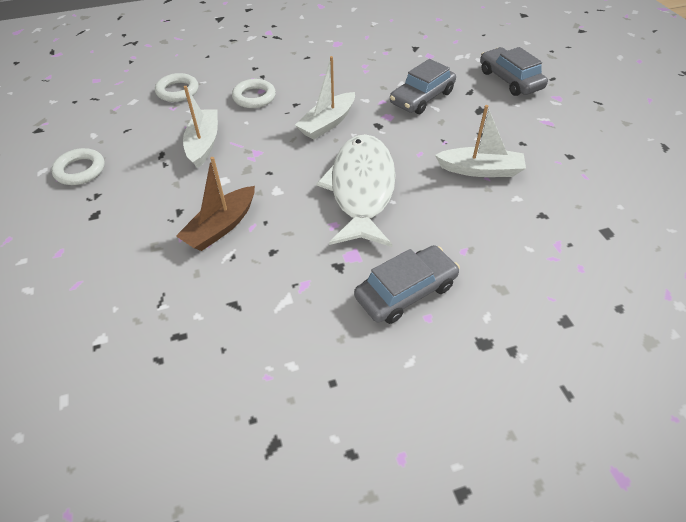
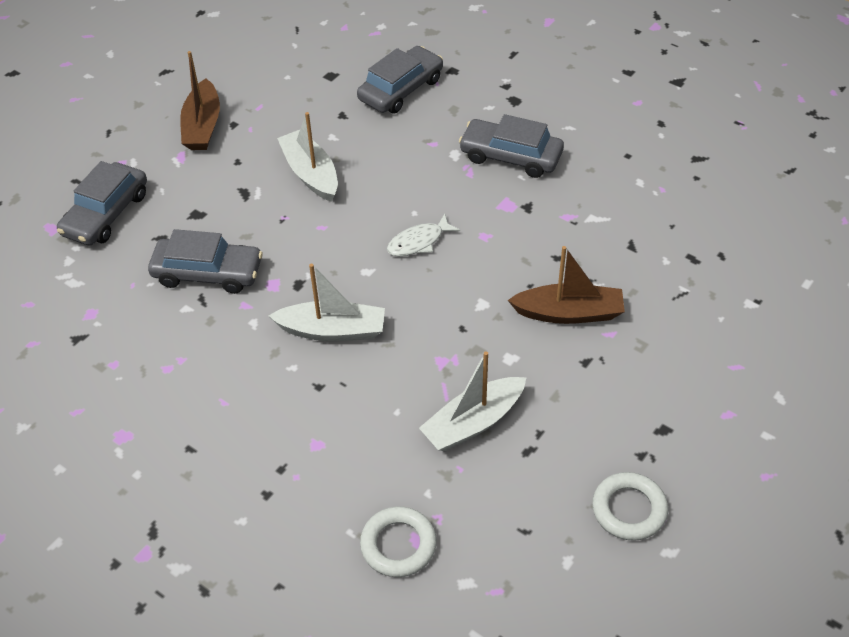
camera: 125 degrees left, 0 degrees up
white ring [232,79,276,108] -> none
white fish [316,134,396,247] -> white fish [387,214,460,256], size x0.42
none -> brown boat [180,51,220,150]
none -> grey car [357,46,443,114]

